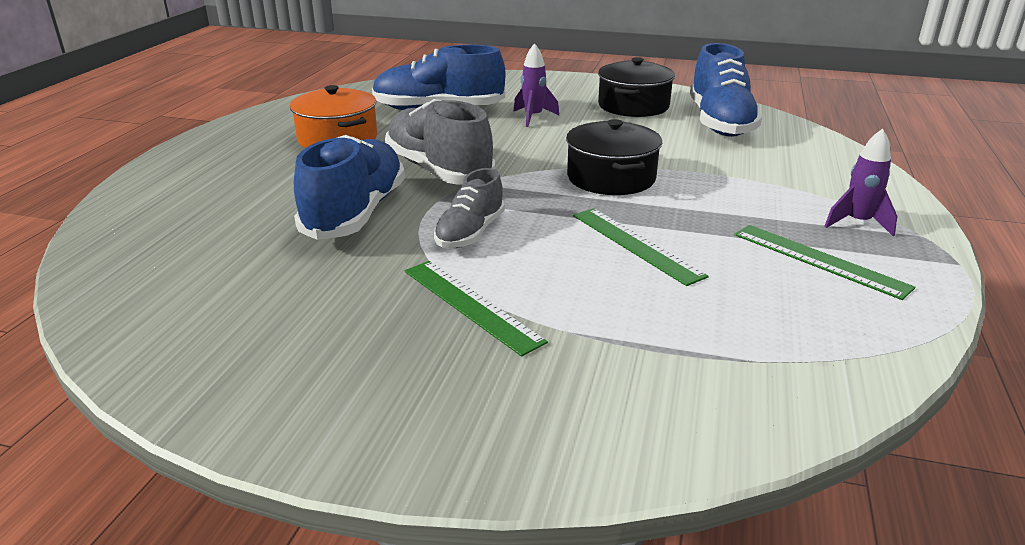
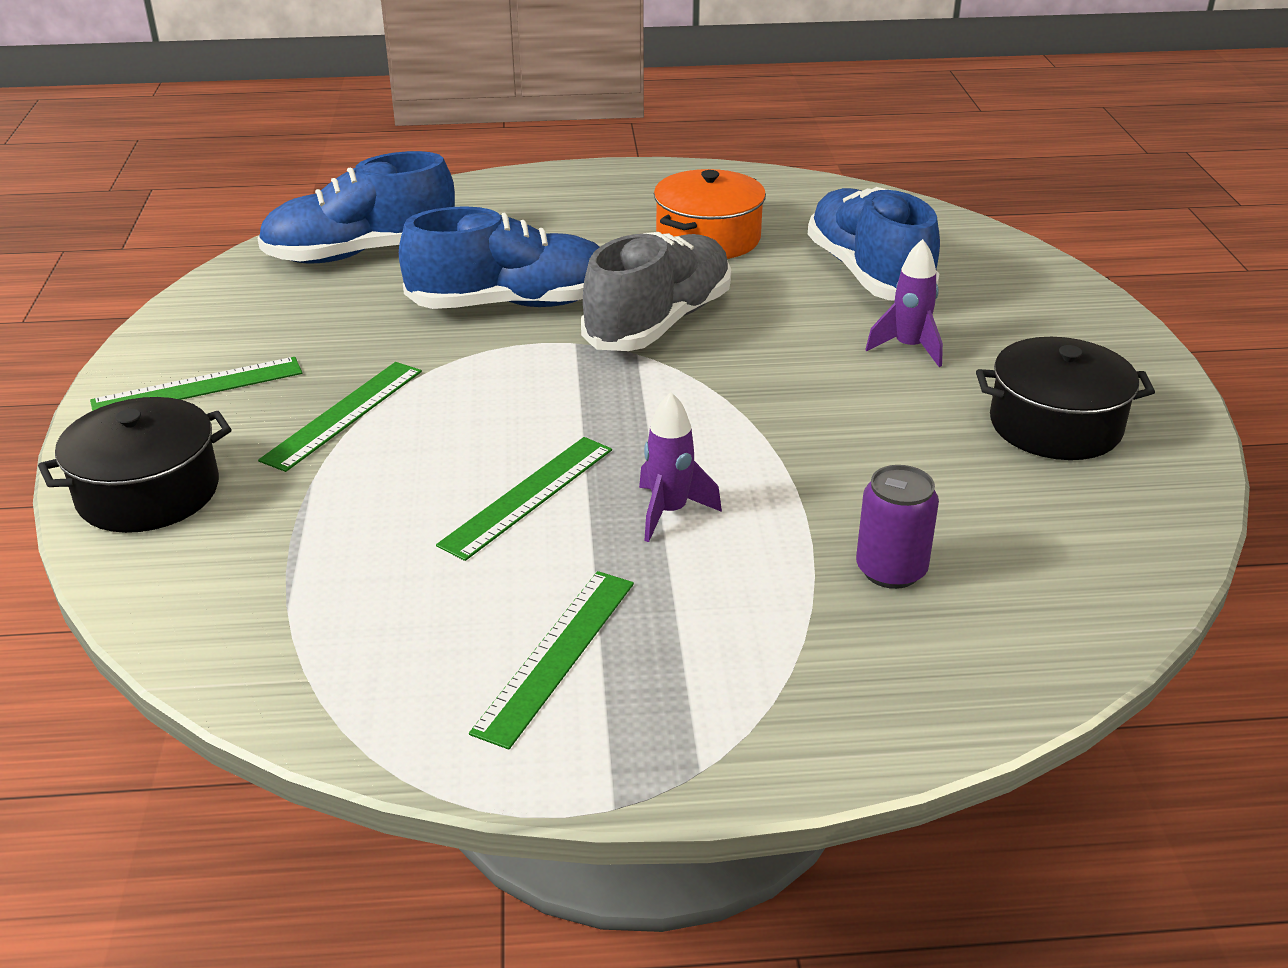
camera: 70 degrees right, 5 degrees up
grey shoe [434,168,505,248] -> none
black pot [566,119,662,195] -> black pot moved to [38,397,231,533]
blue shoe [690,43,762,137] -> blue shoe moved to [257,151,455,264]
purple rocket [824,129,897,237] -> purple rocket moved to [639,392,722,542]
none -> green ruler [90,357,302,411]
none -> purple can [856,465,939,589]

